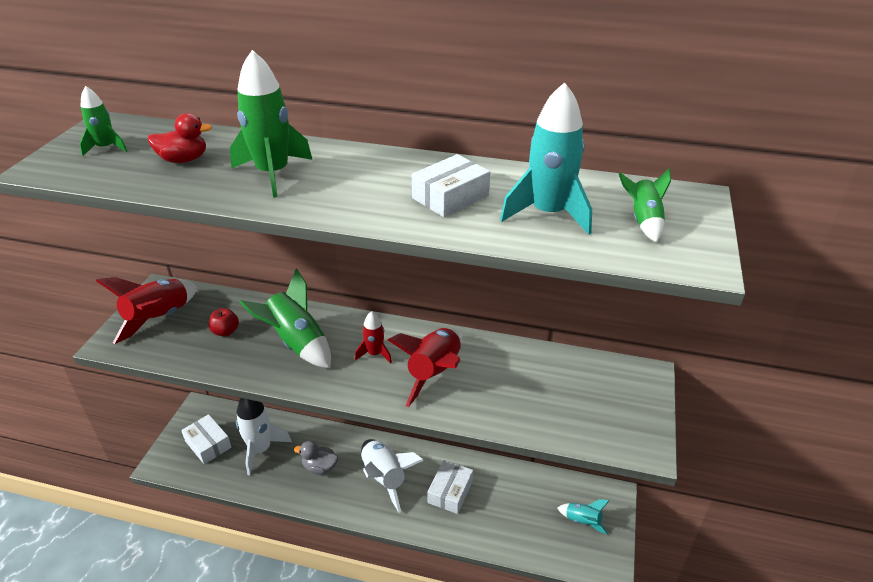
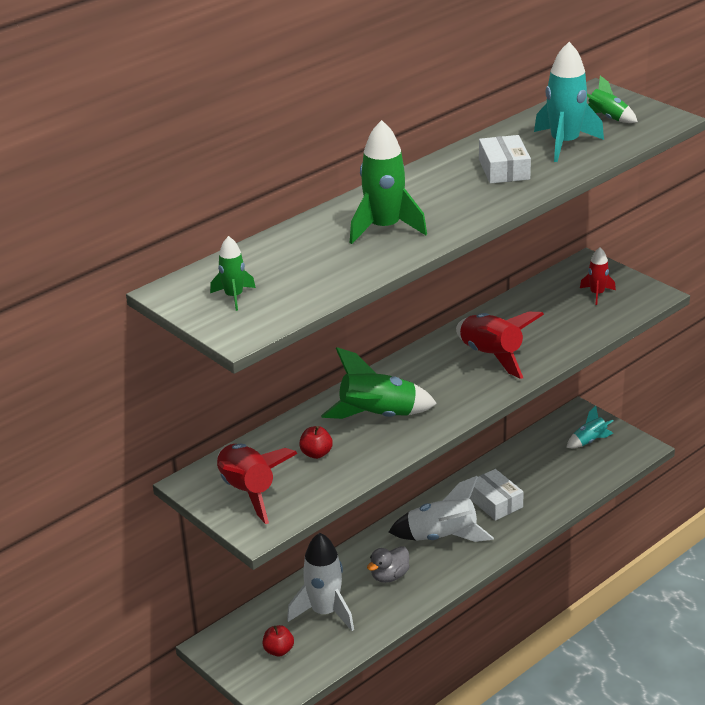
camera: 55 degrees left, 5 degrees down
red duck [148,113,212,163] -> none
white box [181,414,231,464] -> red apple [263,625,294,657]
red rocket [355,311,392,363] -> red rocket moved to [580,247,616,305]

